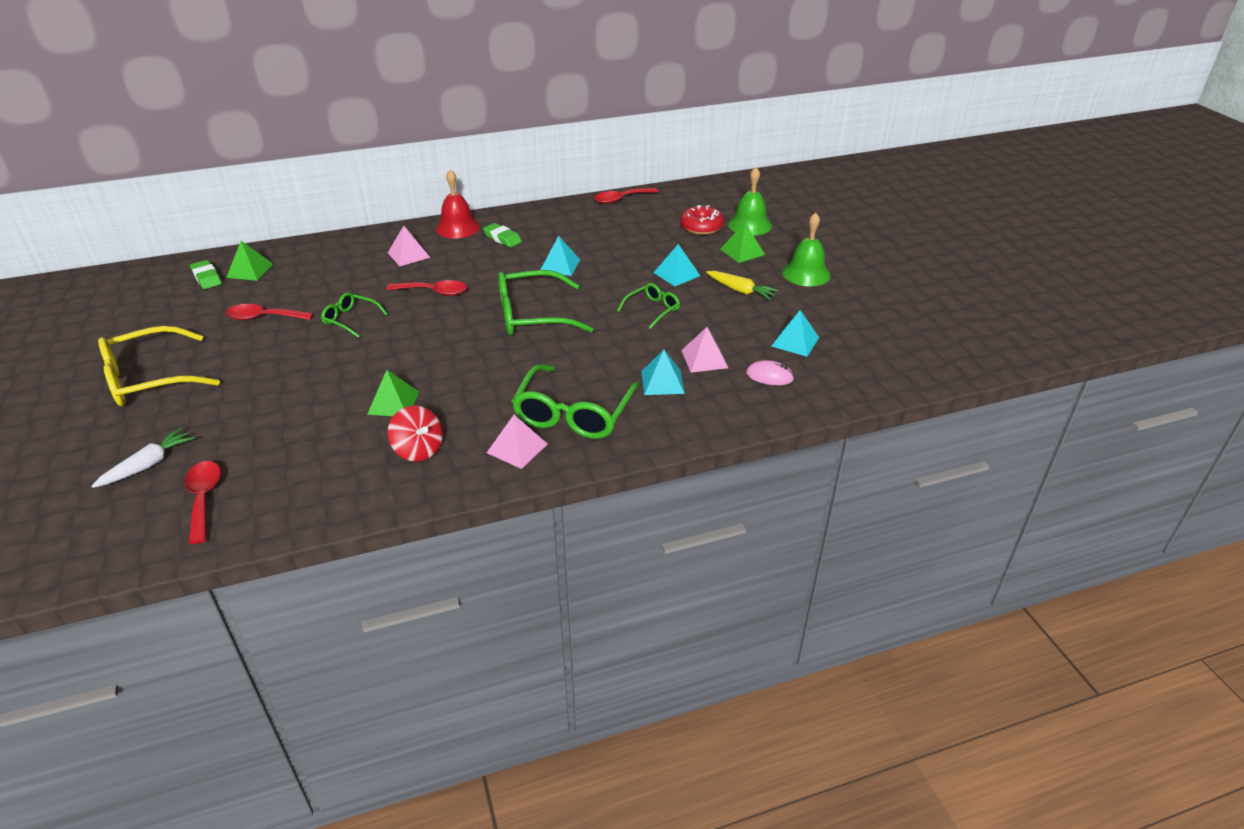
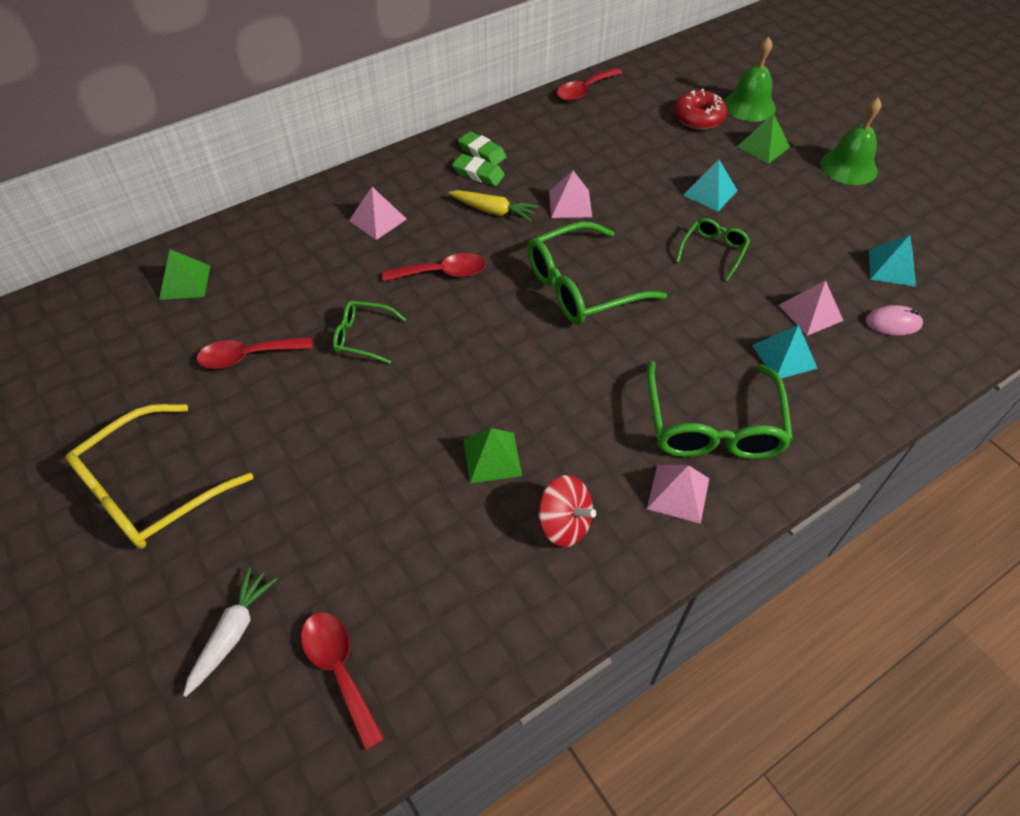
camera: 15 degrees left, 15 degrees up
green eraser [190,260,222,289] -> green eraser moved to [458,131,507,165]
red bell [436,169,480,239] -> none
turquoise pyramid [541,236,580,276] -> pink pyramid [549,171,592,218]
yellow carrot [706,271,779,300] -> yellow carrot moved to [449,190,538,221]

